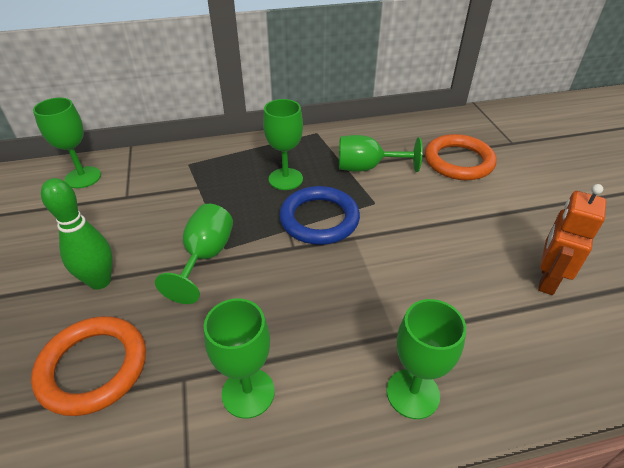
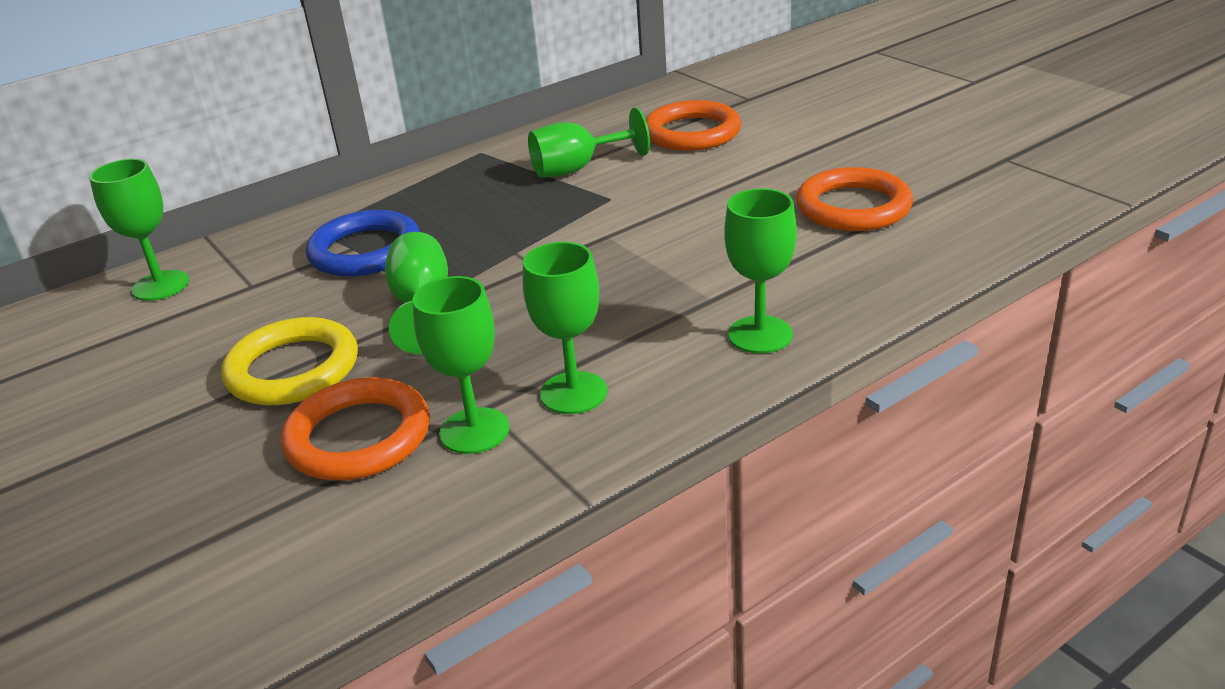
camera: 20 degrees left, 10 degrees down
green bowling pin [41,178,112,290] -> yellow ring [221,317,358,405]
green goblet [263,99,303,190] -> green goblet moved to [412,276,510,454]
blue ring [279,186,360,245] -> blue ring moved to [306,210,420,277]
orange robot [538,184,606,295] -> orange ring [796,167,913,231]

